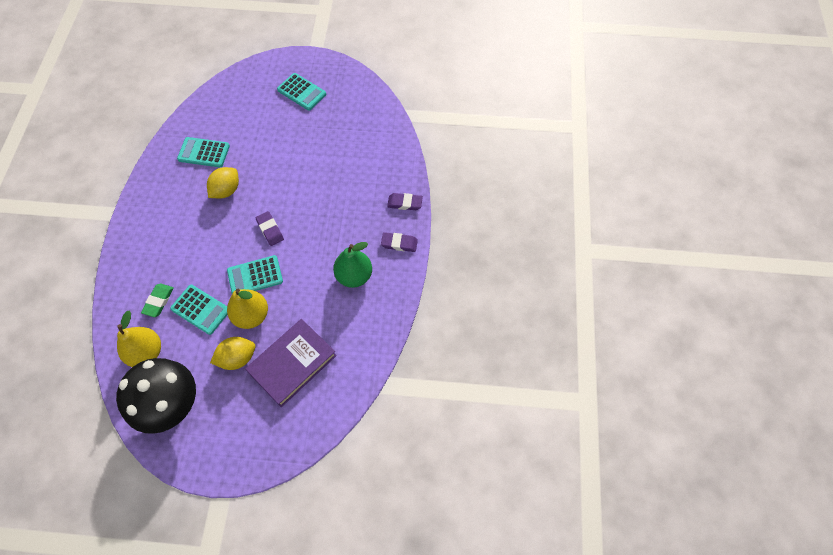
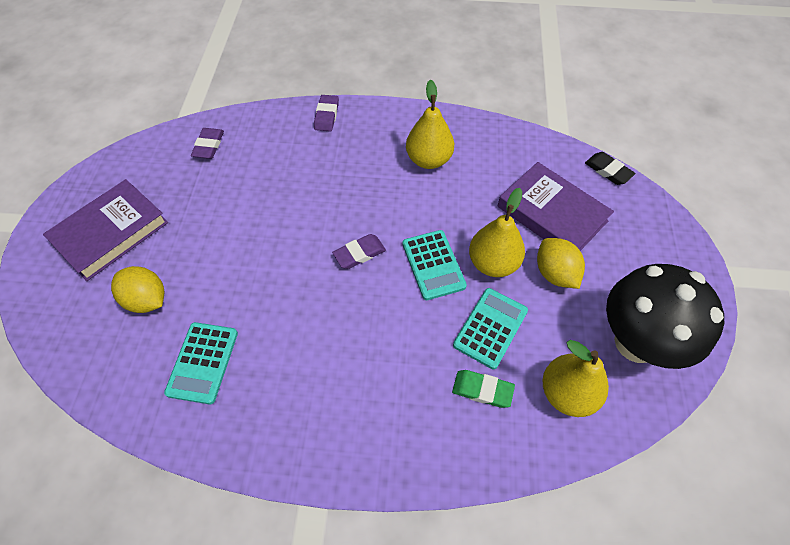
camera: 90 degrees left, 5 degrees down
yellow lemon [207,167,239,198] -> yellow lemon moved to [111,266,165,313]
turquoise calculator [277,73,326,111] -> purple book [43,179,168,281]
green pear [333,242,372,288] -> yellow pear [406,79,454,169]
purple eraser [381,232,418,252] -> purple eraser moved to [191,128,224,159]
none -> black eraser [585,152,636,185]

